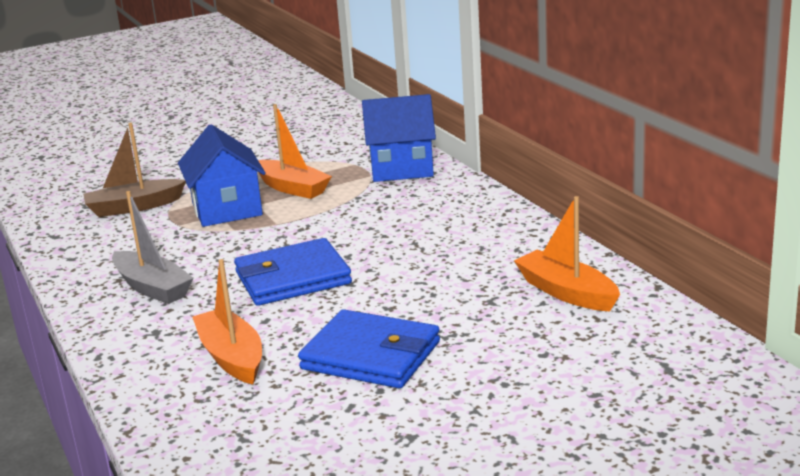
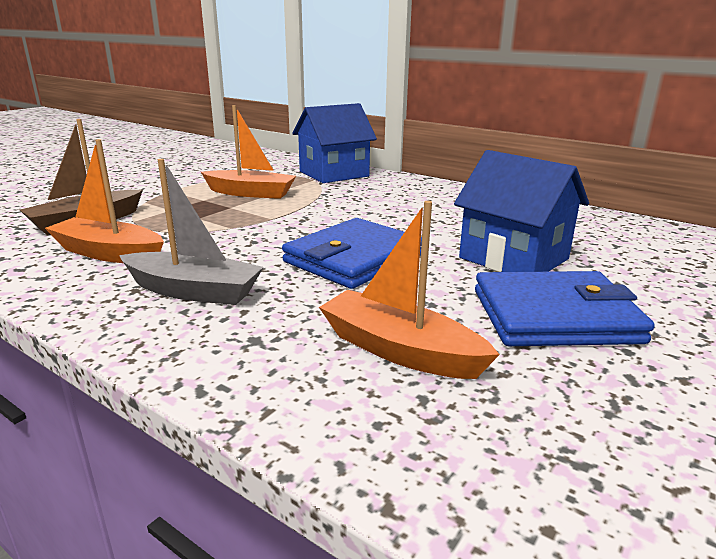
camera: 30 degrees left, 0 degrees up
blue house [178,124,266,227] -> blue house moved to [454,150,589,272]
orange boat [514,196,620,312] -> orange boat moved to [45,139,164,263]

